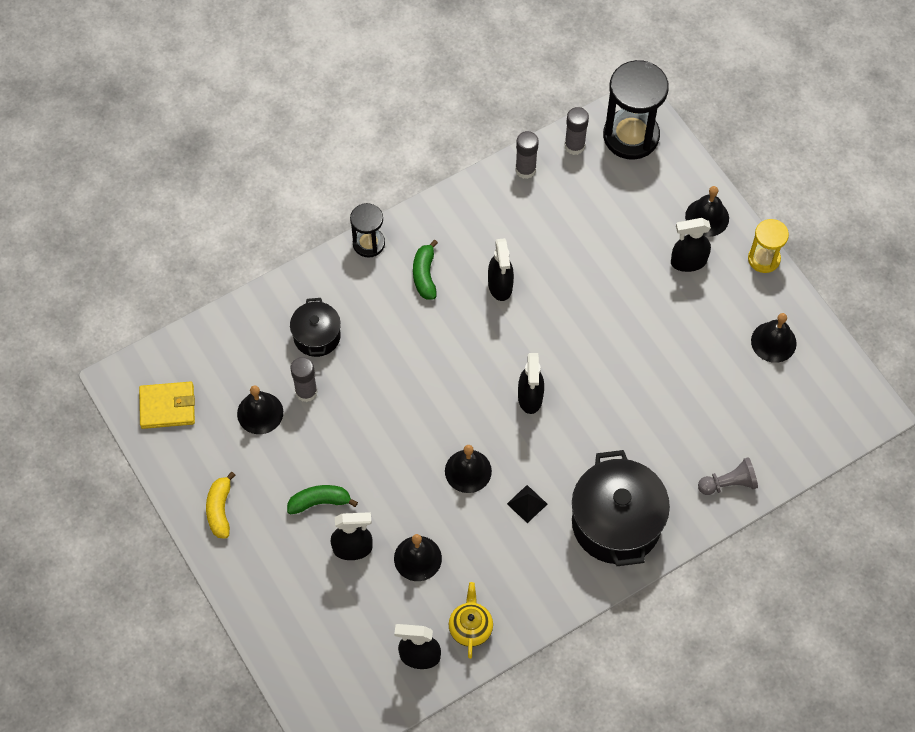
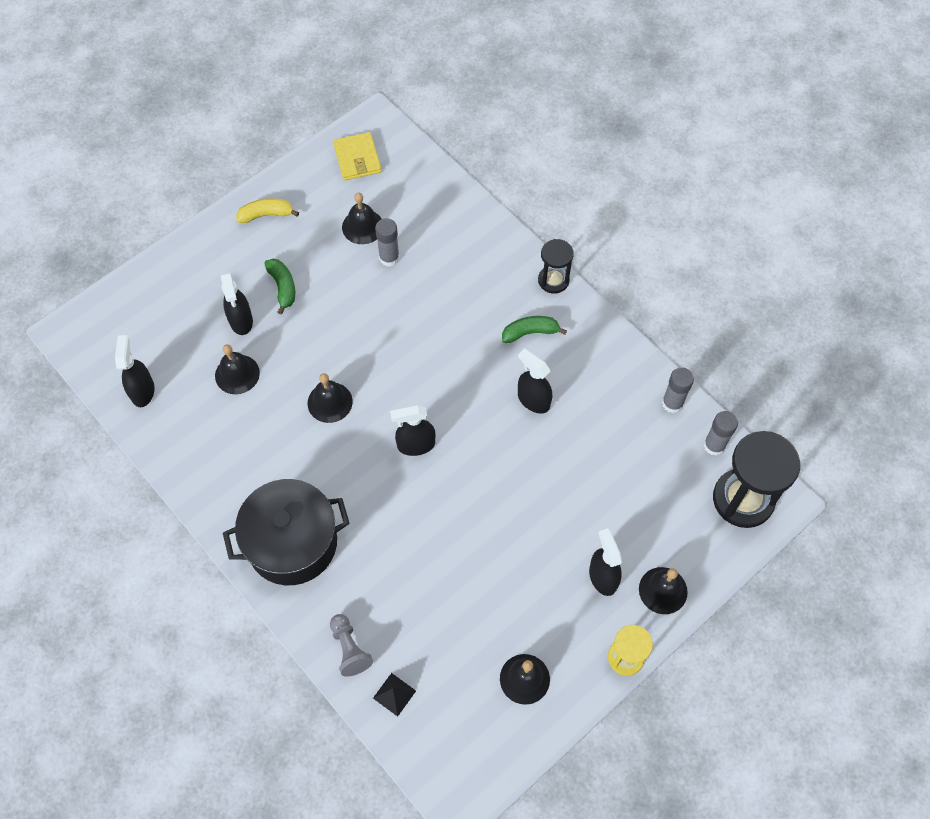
camera: 80 degrees right, 0 degrees up
black pot [290,298,341,357] -> none
yellow teapot [449,582,493,659] -> none
black spray bottle [488,238,514,301] -> black spray bottle turned 60 degrees clockwise [518,349,552,414]
black pyramid [507,485,547,523] -> black pyramid moved to [373,673,416,717]

